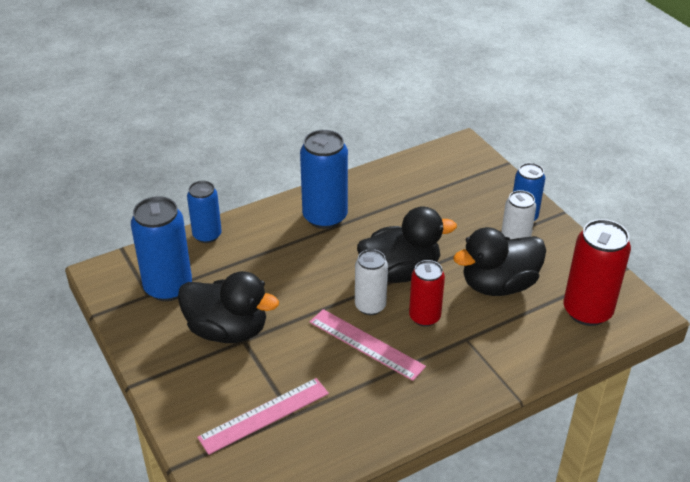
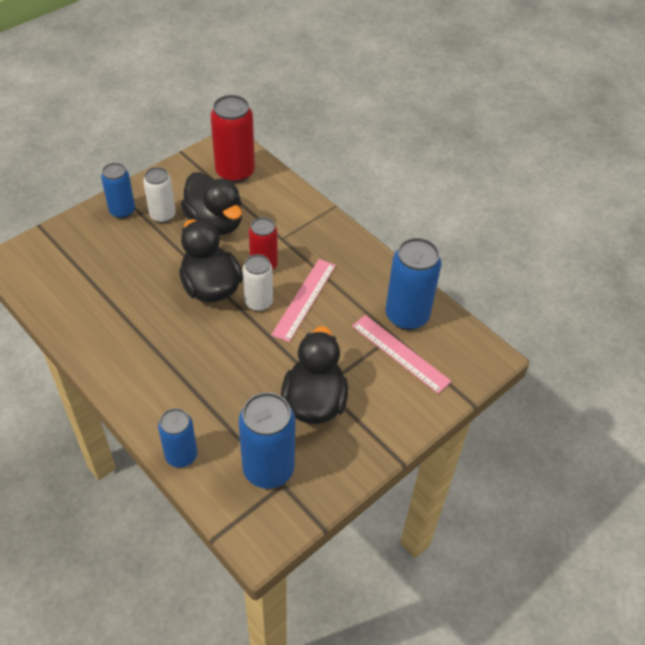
camera: 105 degrees left, 10 degrees up
blue can [300,130,348,229] -> blue can moved to [386,238,442,330]

